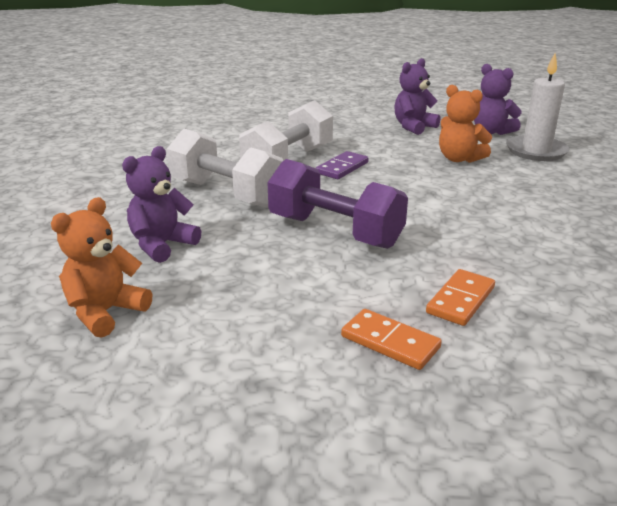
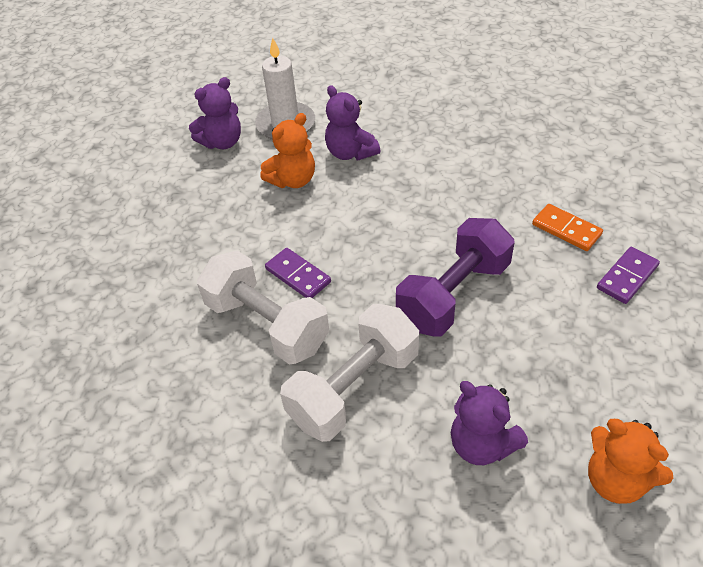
camera: 80 degrees left, 20 degrees up
orange domino [341,309,442,370] -> purple domino [597,247,660,304]
purple teddy bear [394,58,440,135] -> purple teddy bear moved to [325,85,380,160]

